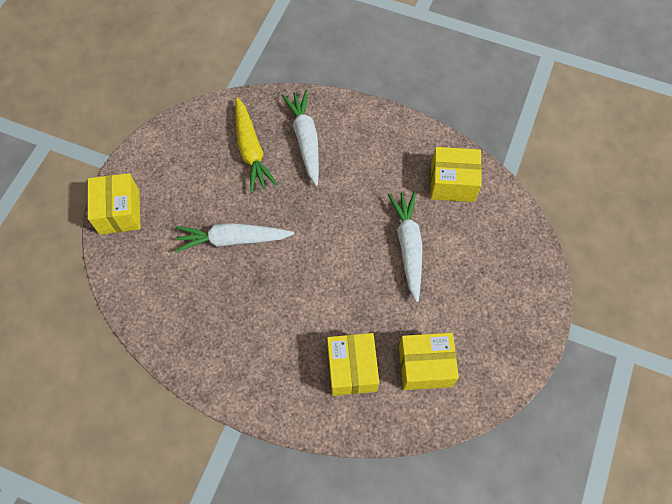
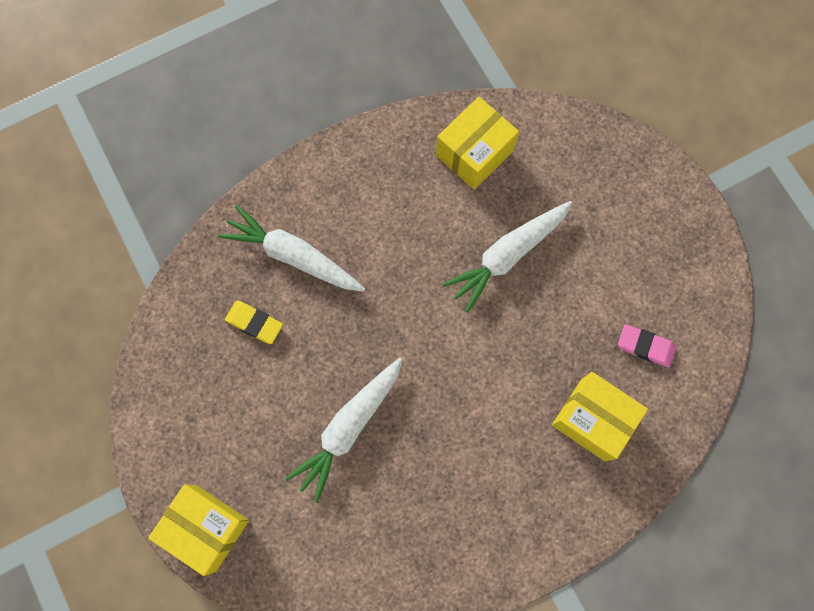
camera: 50 degrees left, 10 degrees up
yellow carrot [235,97,278,193] -> yellow eraser [225,301,283,344]
white carrot [388,191,423,302] -> white carrot turned 75 degrees counterclockwise [442,201,572,312]
yellow box [399,333,459,390] -> pink eraser [618,324,676,367]

